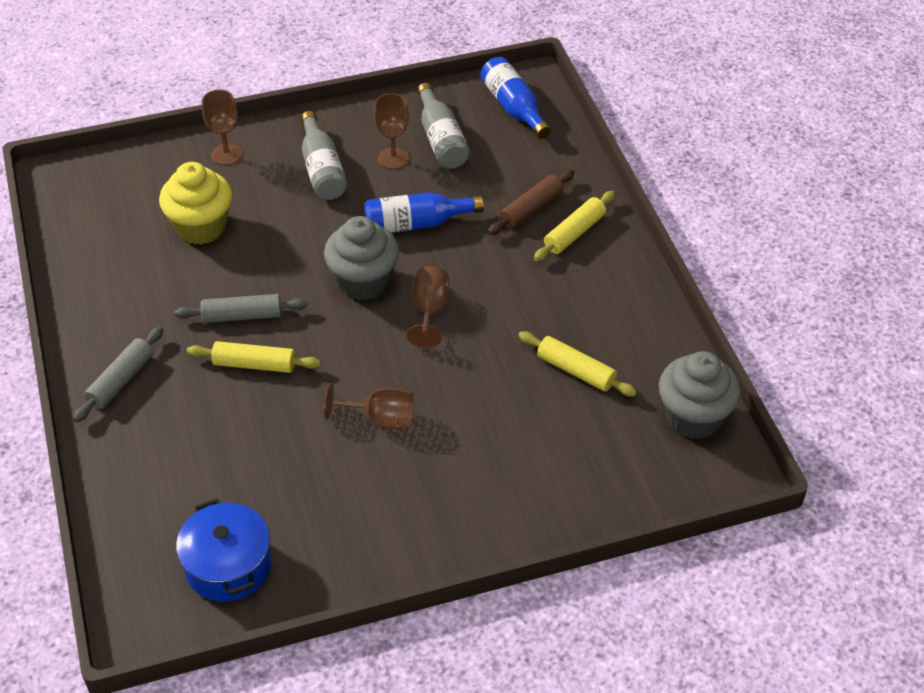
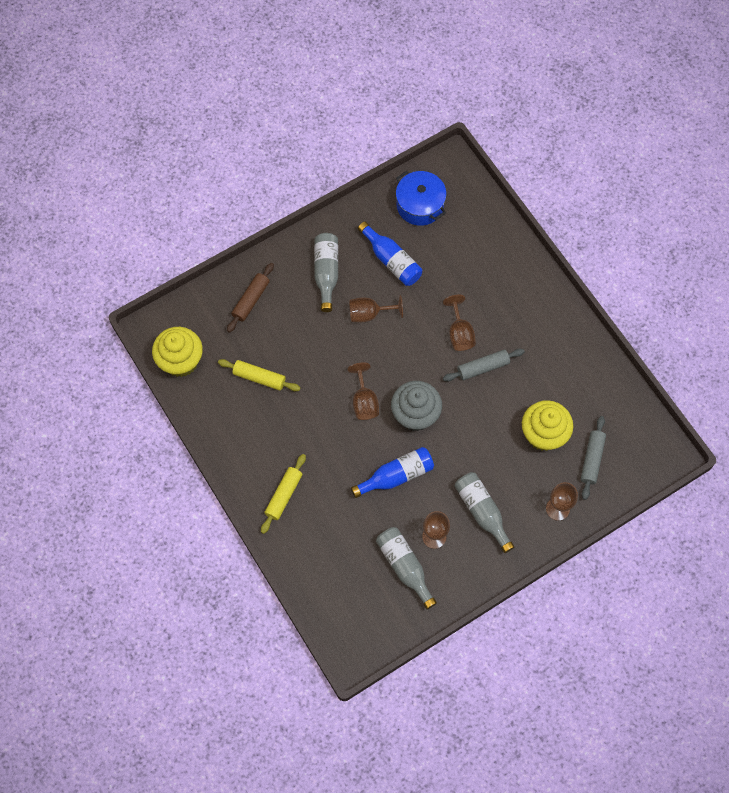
camera: 165 degrees right, 20 degrees up
grey rolling pin [73,326,163,422] -> grey rolling pin moved to [581,416,606,500]
yellow rolling pin [187,341,321,373] -> brown goblet [443,295,476,351]
blue bottle [480,57,551,139] -> blue bottle moved to [358,222,422,286]
brown rolling pin [487,169,574,235] -> brown rolling pin moved to [227,263,274,333]
grey cupcake [659,351,741,439] -> yellow cupcake [152,327,203,377]
none -> grey bottle [314,233,338,312]

